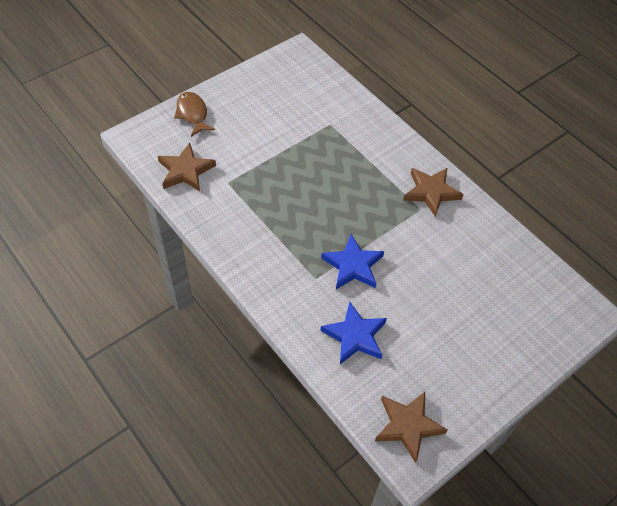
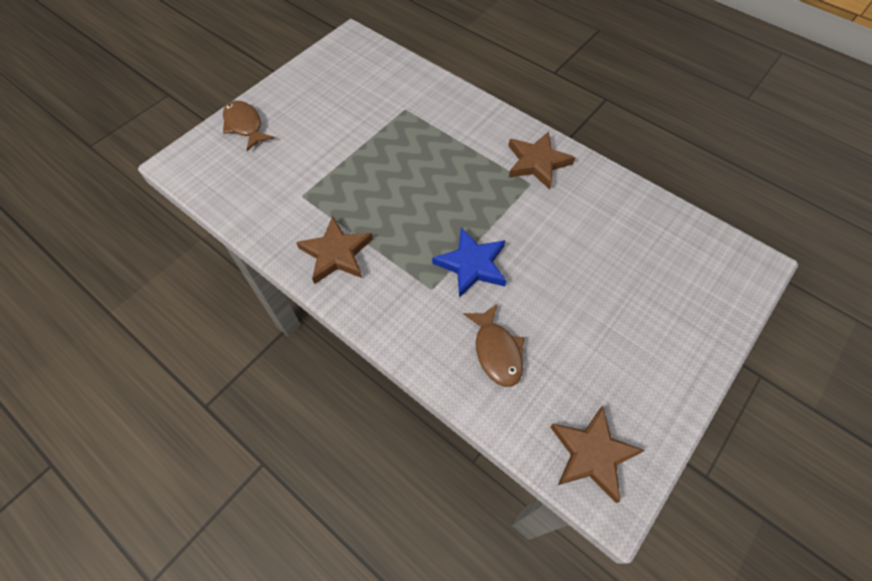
camera: 10 degrees left, 5 degrees up
brown star [158,143,216,192] -> brown star moved to [296,216,373,284]
blue star [321,301,387,364] -> brown fish [463,303,524,387]

